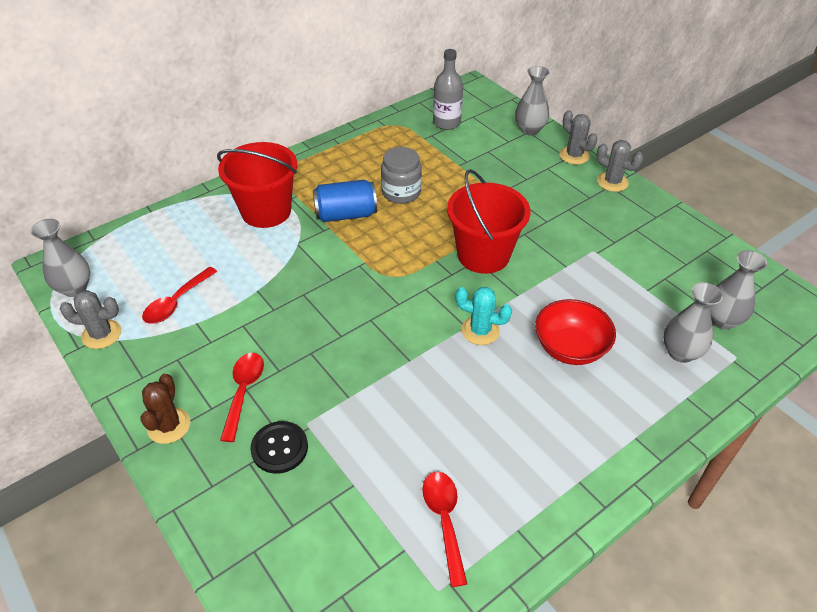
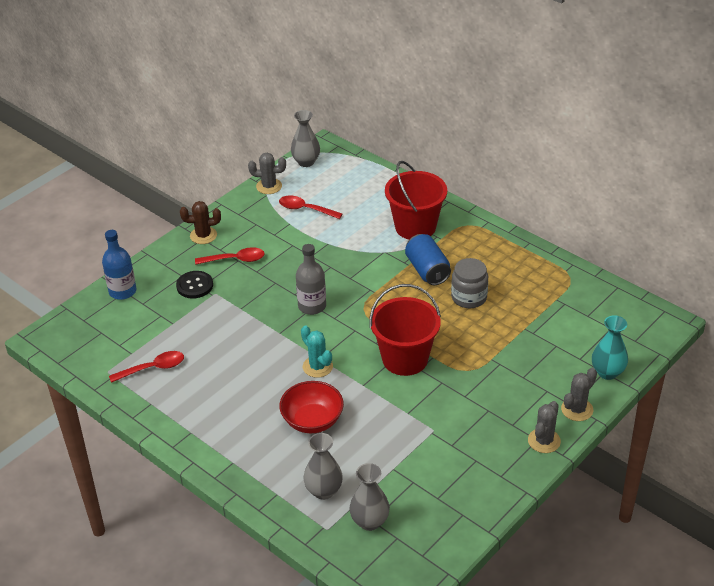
camera: 80 degrees right, 5 degrees down
grey cactus [60,290,121,349] -> grey cactus turned 75 degrees counterclockwise [248,153,286,194]
grey bottle [433,49,463,130] -> grey bottle moved to [296,244,326,315]
turquoise cactus [456,287,512,345] -> turquoise cactus turned 45 degrees counterclockwise [301,325,333,378]
grey vase [515,66,550,135] -> turquoise vase [592,315,628,380]
none -> blue bottle [102,230,136,300]

